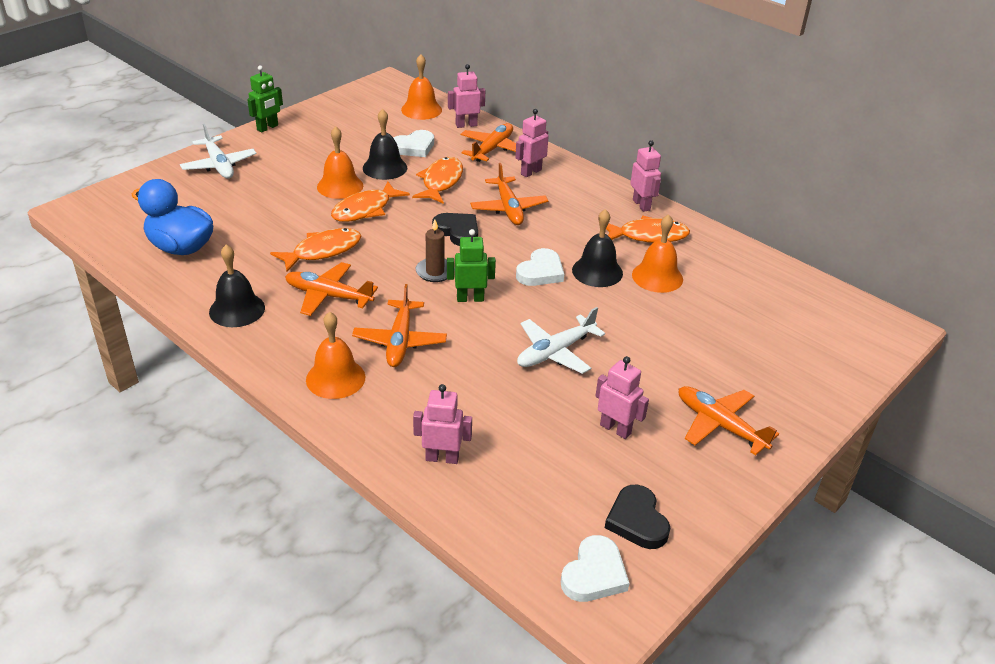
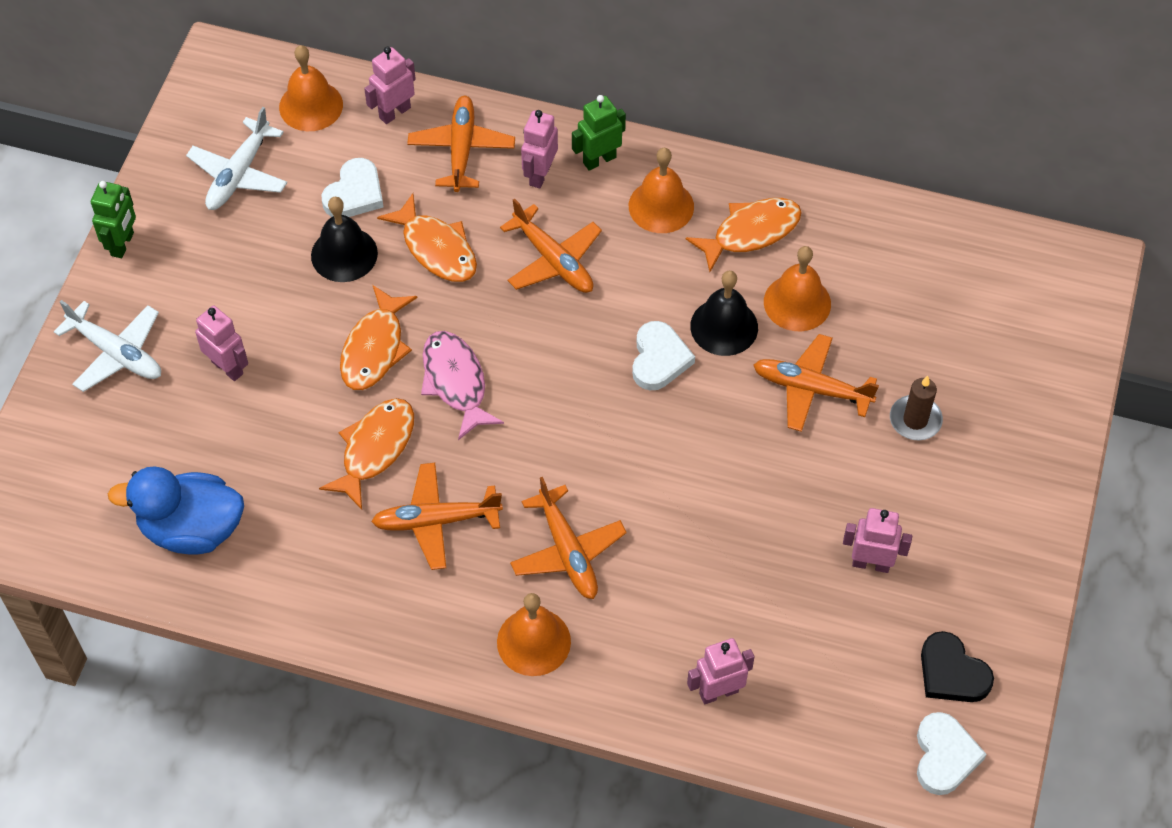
camera: 25 degrees left, 20 degrees up
black bell [209,245,265,327] -> none
orange bell [317,126,363,199] -> orange bell moved to [629,148,694,233]
orange fish [412,157,463,204] -> orange fish turned 150 degrees clockwise [377,193,477,282]
brown candle [416,219,455,282] -> brown candle moved to [890,375,943,440]
black heart [432,213,478,246] -> none
green robot [447,229,496,302] -> green robot moved to [572,95,626,171]
white plane [517,307,605,374] -> white plane moved to [186,107,287,210]
pink robot [630,140,661,212] -> pink robot moved to [195,306,248,381]
orange plane [679,386,779,455] -> orange plane moved to [753,334,879,432]
none -> pink fish [421,331,504,440]

